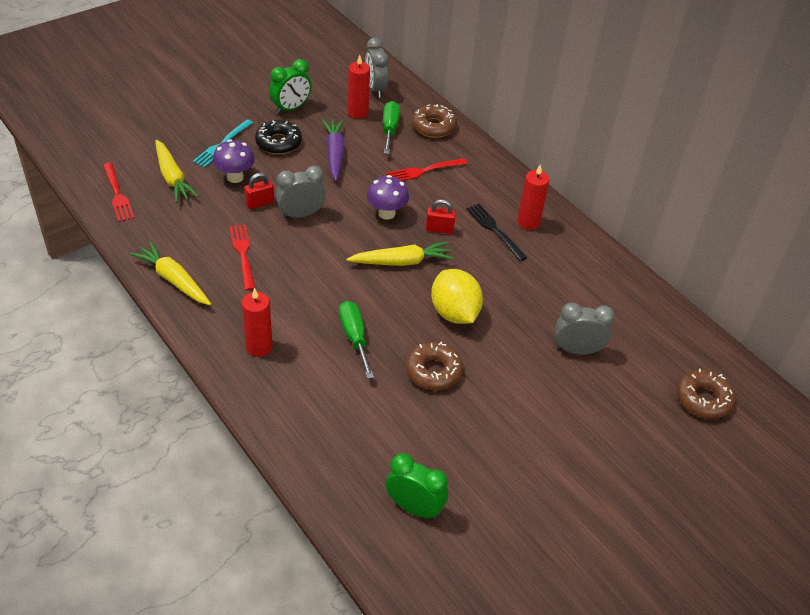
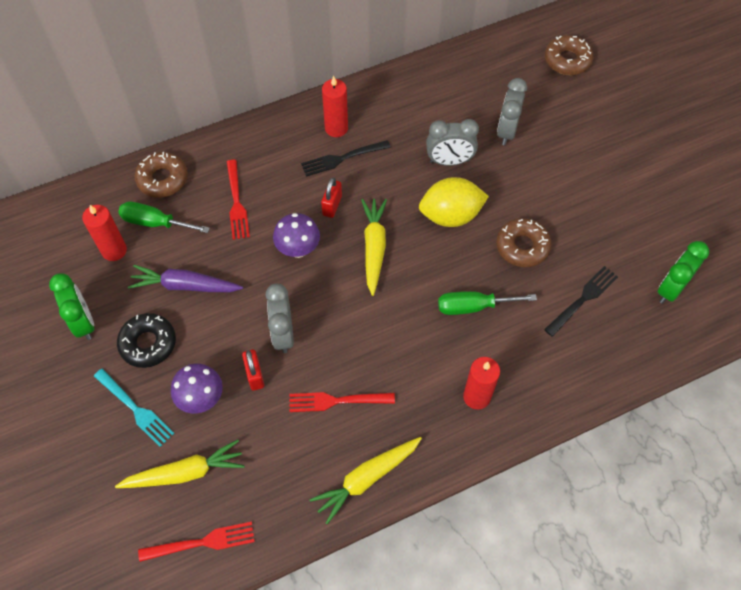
camera: 75 degrees left, 15 degrees up
grey clock [365,38,389,98] -> grey clock moved to [426,119,479,166]
none -> black fork [544,266,618,337]

